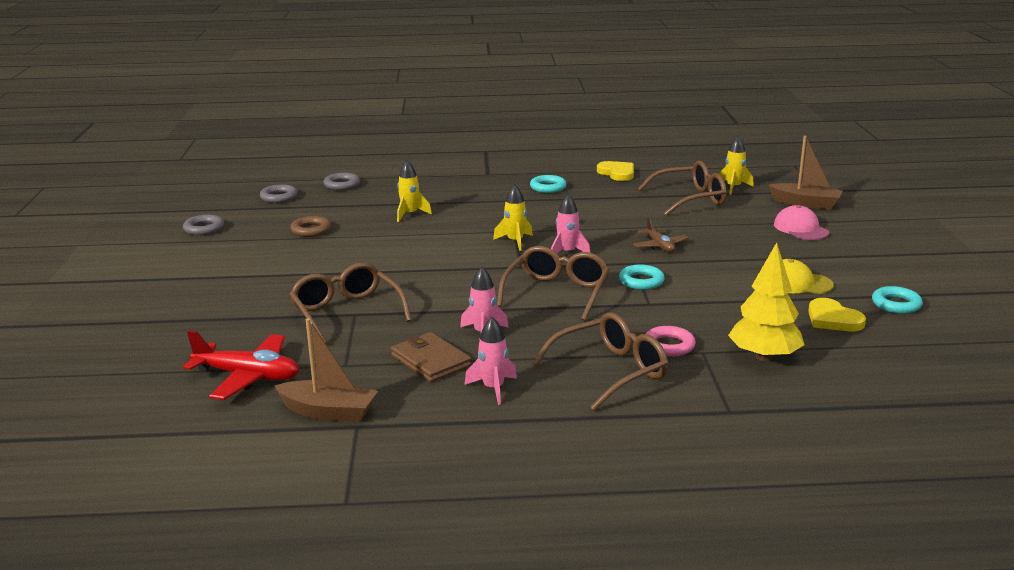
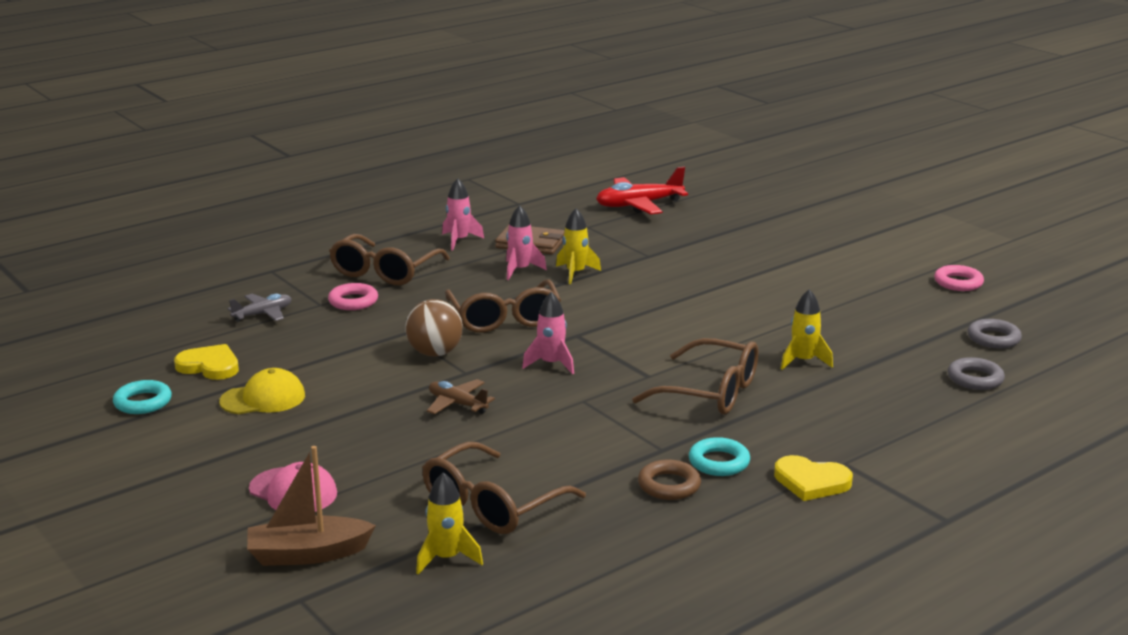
camera: 145 degrees right, 0 degrees up
grey ring [183,215,224,235] -> pink ring [934,265,984,291]
brown boat [275,318,378,422] -> none
brown ring [290,216,331,237] -> brown ring moved to [638,460,701,500]
brown glasses [290,262,412,344] -> brown glasses moved to [632,338,758,415]
yellow rocket [493,184,533,251] -> yellow rocket moved to [556,208,601,284]
yellow heart [597,161,634,181] -> yellow heart moved to [774,455,853,501]
turquoise ring [619,264,665,290] -> brown ball [405,299,463,357]
yellow tree [728,242,804,361] -> grey plane [228,294,292,322]

